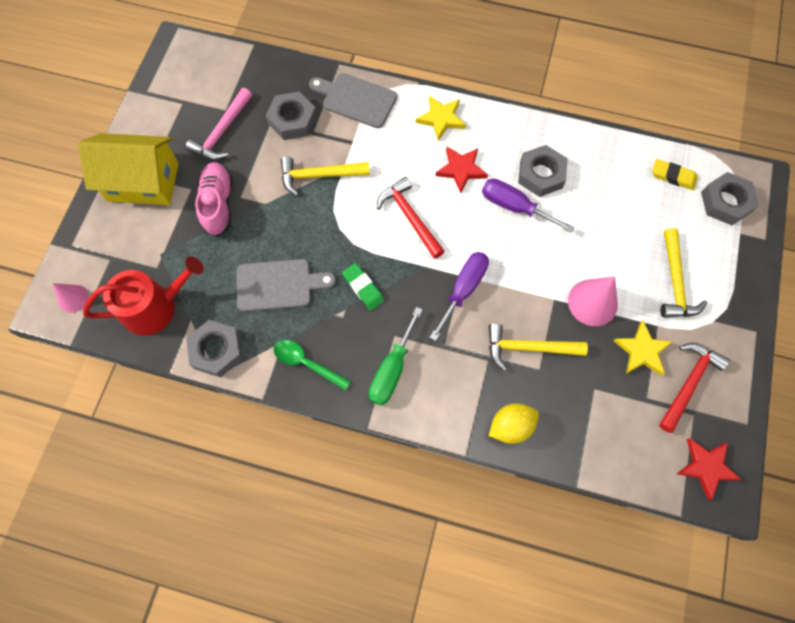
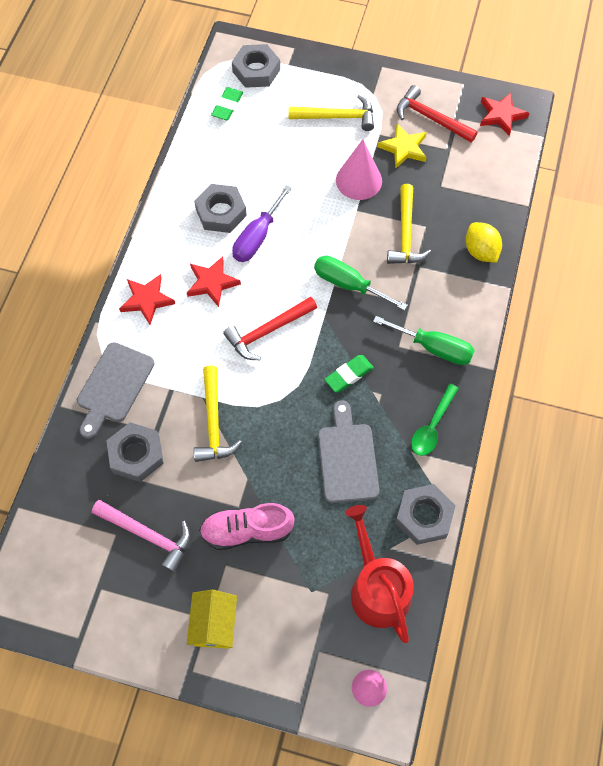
camera: 90 degrees left, 5 degrees down
yellow house [78,133,179,205] -> yellow house [187,590,237,649], size x0.58
yellow star [416,96,466,141] -> red star [119,274,175,325]
purple screwdriver [430,252,489,341] -> green screwdriver [314,256,408,311]
yellow eraser [652,159,698,190] -> green eraser [211,87,243,120]

